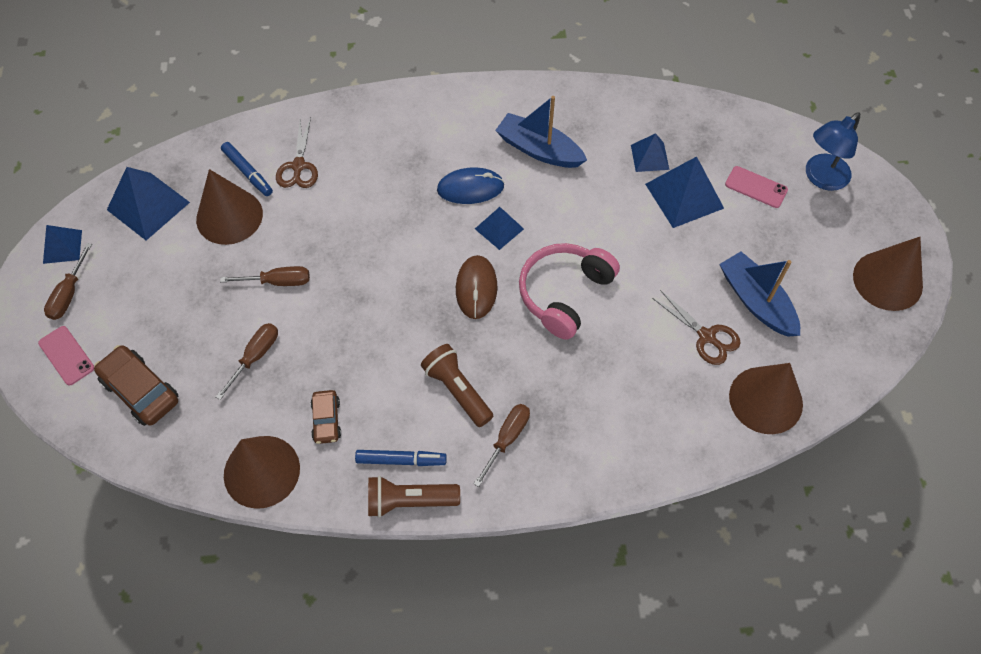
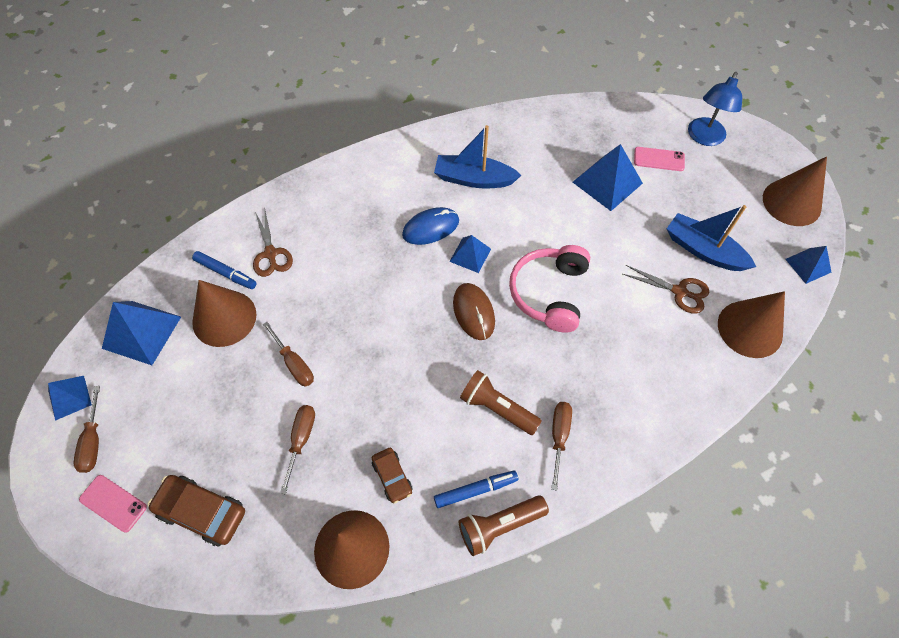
camera: 20 degrees left, 0 degrees up
brown screwdriver [220,266,310,286] -> brown screwdriver turned 75 degrees clockwise [263,322,314,387]
blue pyramid [631,133,669,172] -> blue pyramid moved to [785,246,831,284]

